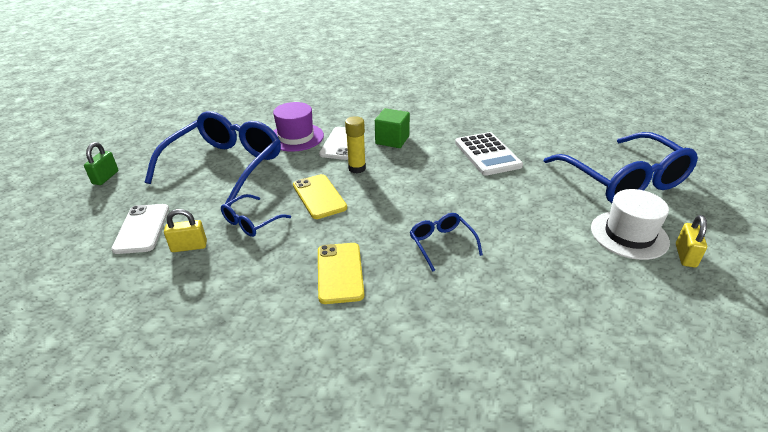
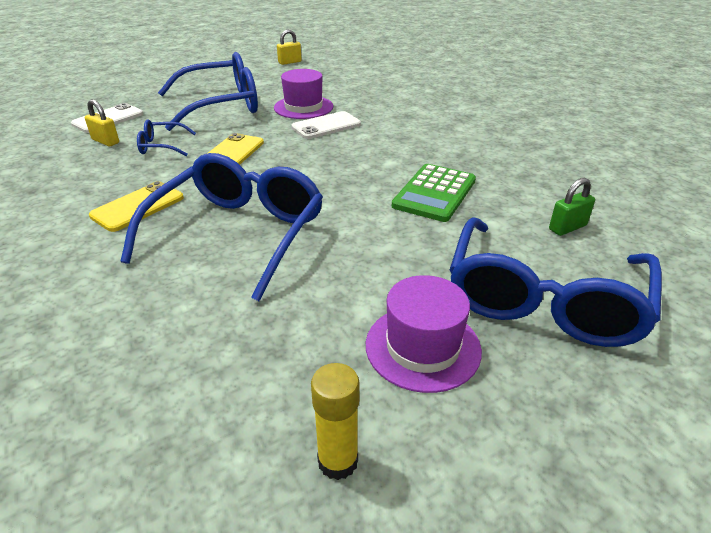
camera: 45 degrees right, 0 degrees up
green padlock [84,142,118,185] -> green padlock moved to [549,178,595,236]
yellow glue stick [345,116,366,173] -> yellow glue stick moved to [311,363,360,480]
green cube [375,108,410,148] -> none
blue glasses [410,213,483,272] -> blue glasses [121,153,323,301], size x2.21
white calculator [455,132,523,176] -> green calculator [392,164,476,222]
white hat [591,189,670,260] -> purple hat [366,275,482,393]
yellow padlock [676,215,707,268] -> yellow padlock moved to [277,30,302,65]

